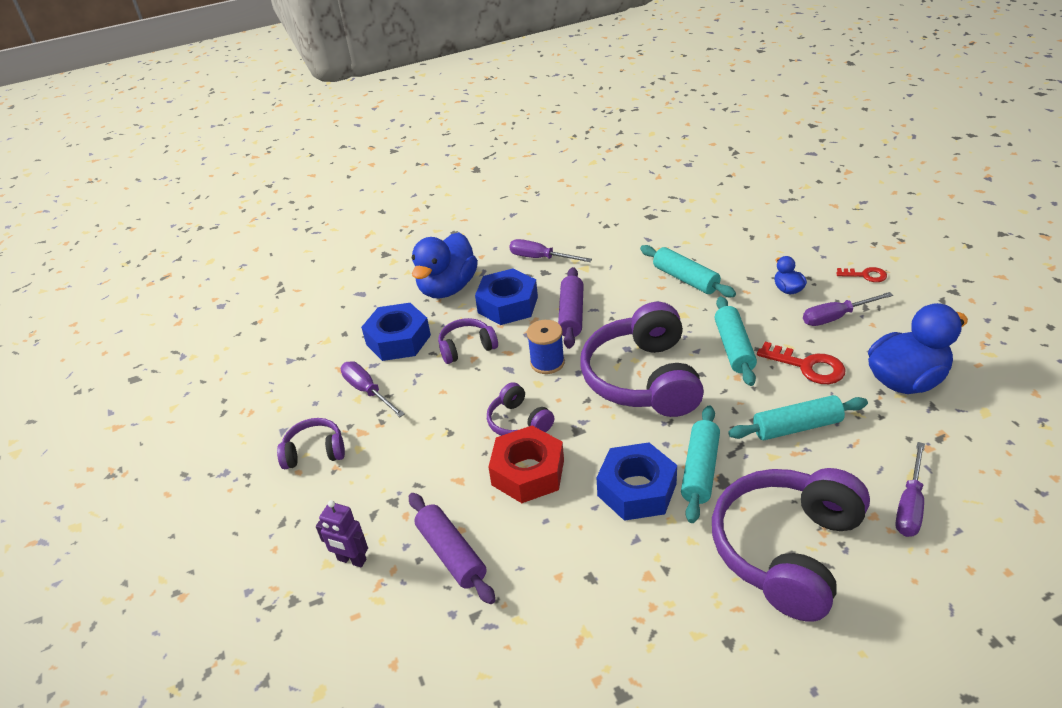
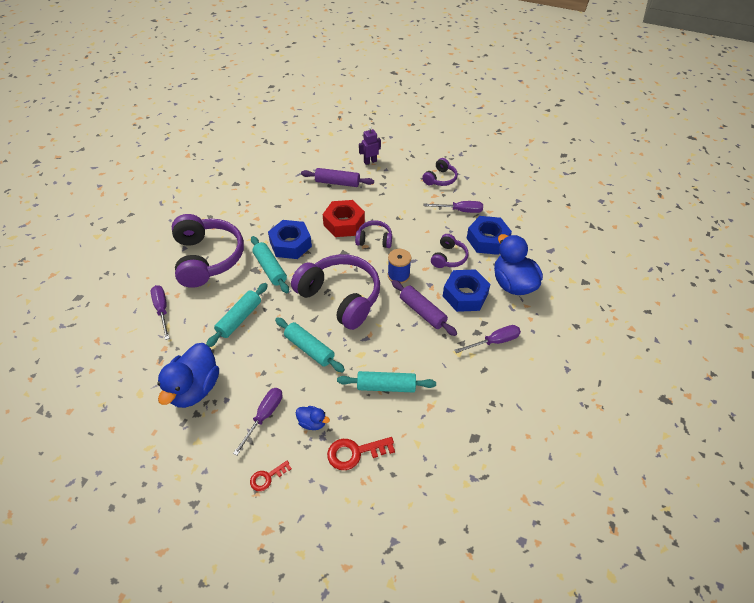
camera: 130 degrees right, 10 degrees up
red key [757,342,846,384] -> red key moved to [327,437,395,470]

